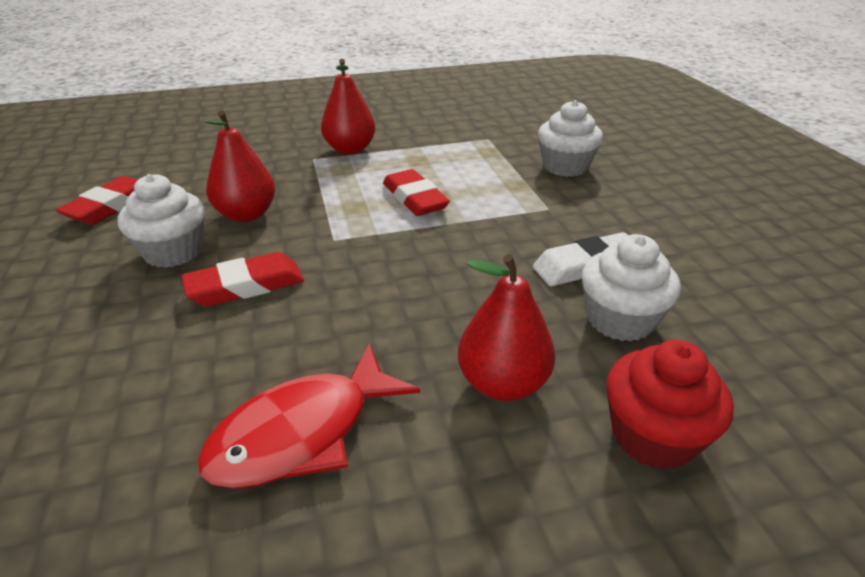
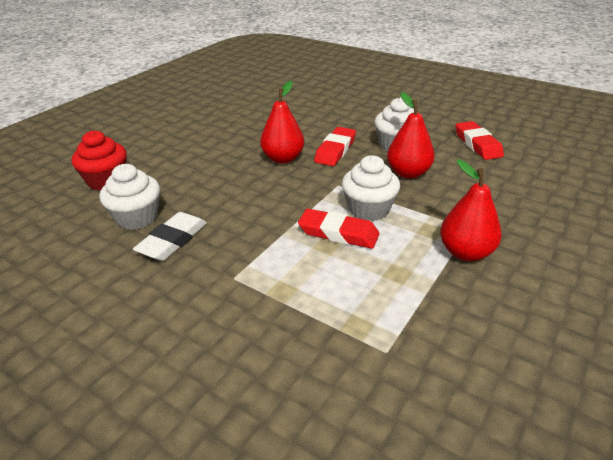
camera: 140 degrees right, 0 degrees up
red fish [197,343,420,489] -> none
red pear [458,254,555,401] -> red pear moved to [260,81,304,164]
white cupcake [538,100,603,177] -> white cupcake moved to [342,155,400,221]

